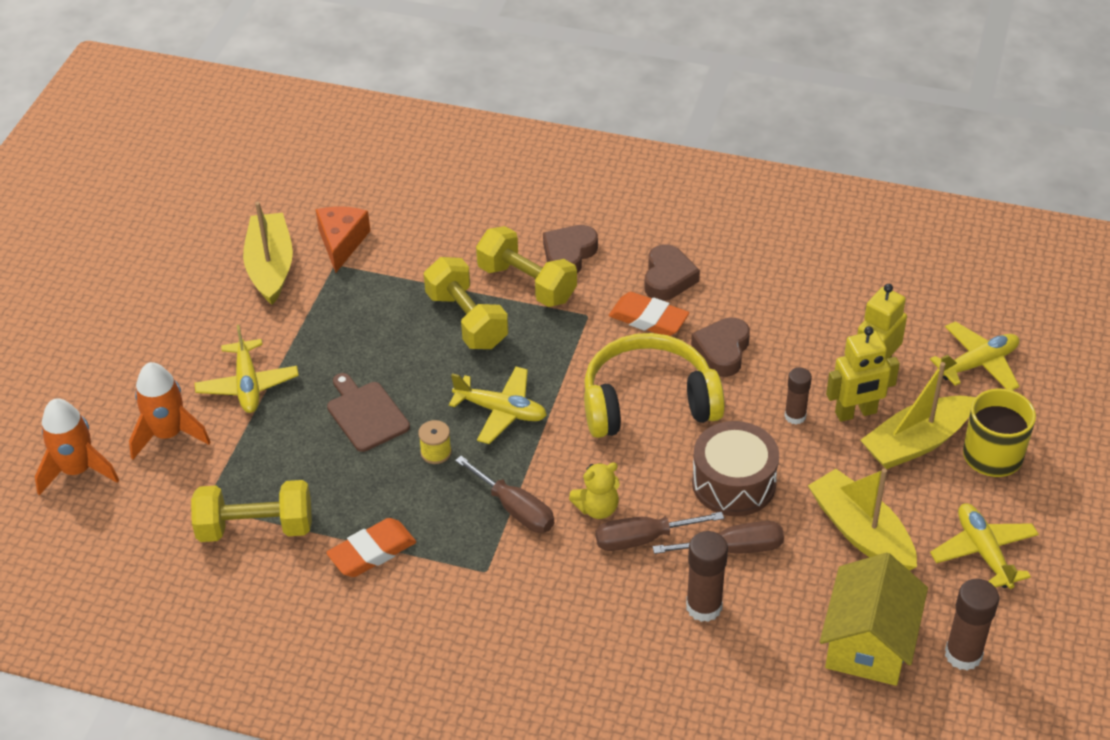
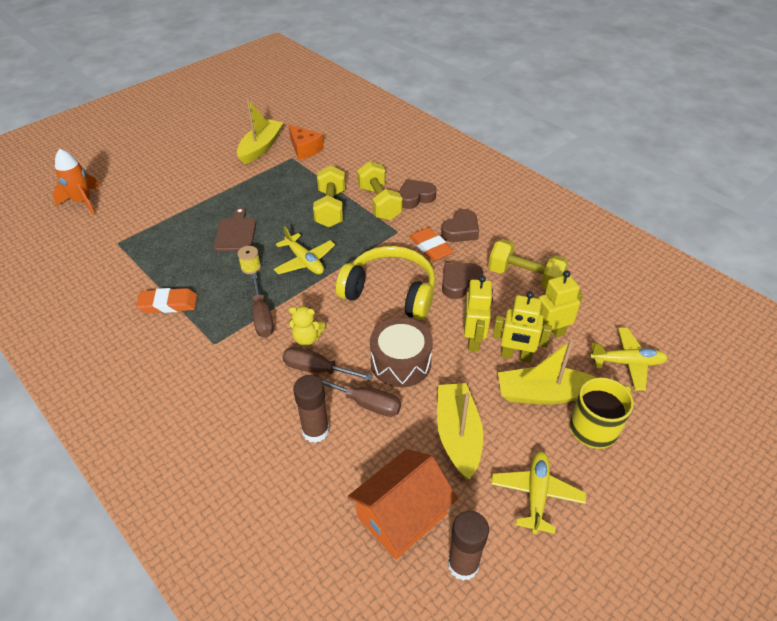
camera: 30 degrees right, 0 degrees up
orange rocket [129,362,211,460] -> none
yellow dumbbell [191,480,312,542] -> yellow dumbbell moved to [488,239,568,289]
yellow plane [194,325,299,413] -> none
orange cheese [315,206,370,273] -> orange cheese turned 105 degrees clockwise [289,125,324,160]
brown glue stick [784,367,812,425] -> yellow robot [464,275,493,351]
yellow house [820,552,928,686] -> orange house [348,449,458,560]

